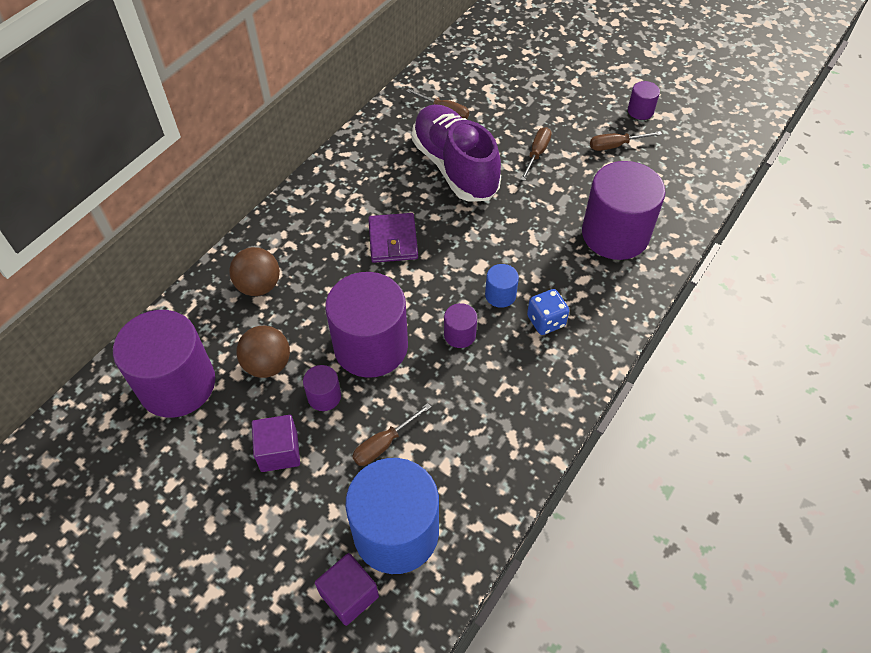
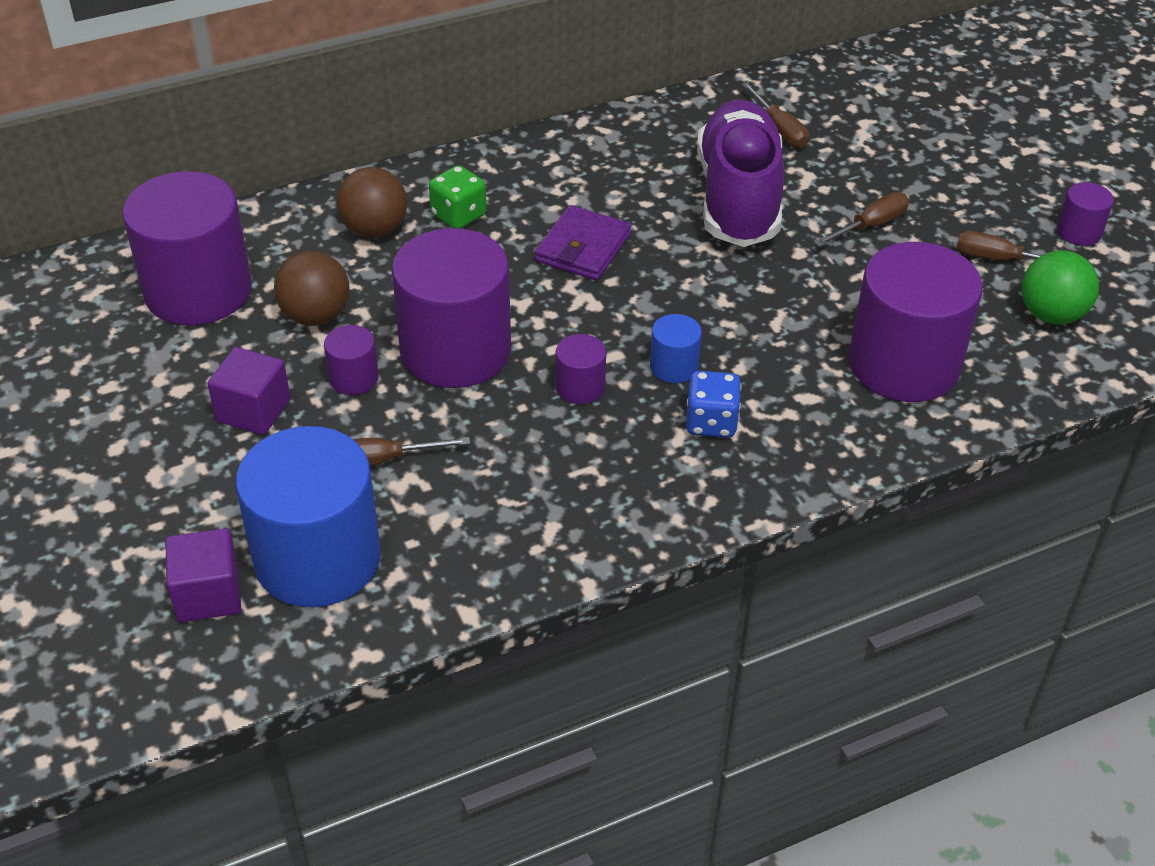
camera: 30 degrees right, 10 degrees down
none -> green dice [429,165,487,228]
none -> green ball [1021,251,1099,324]

